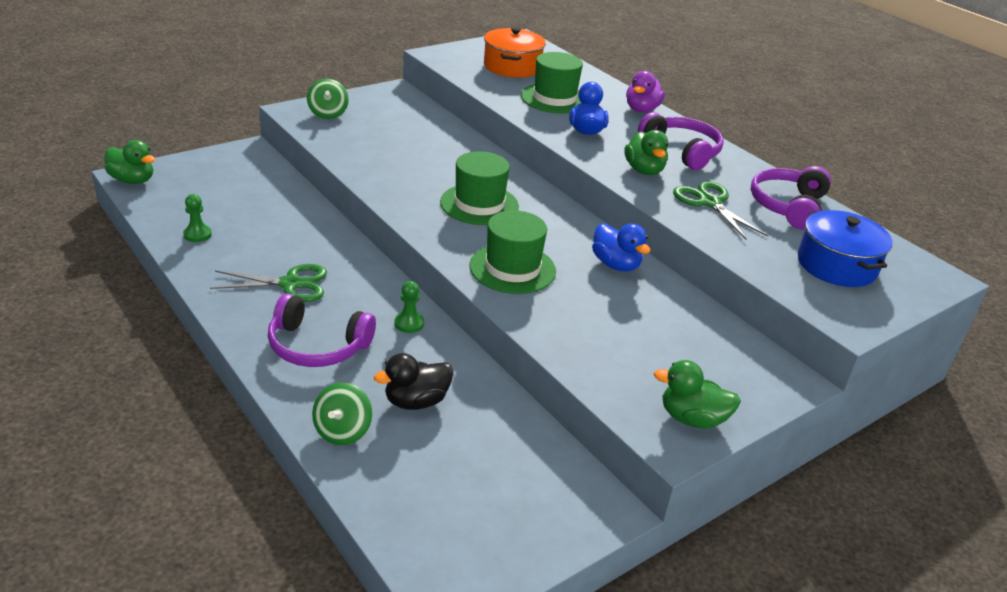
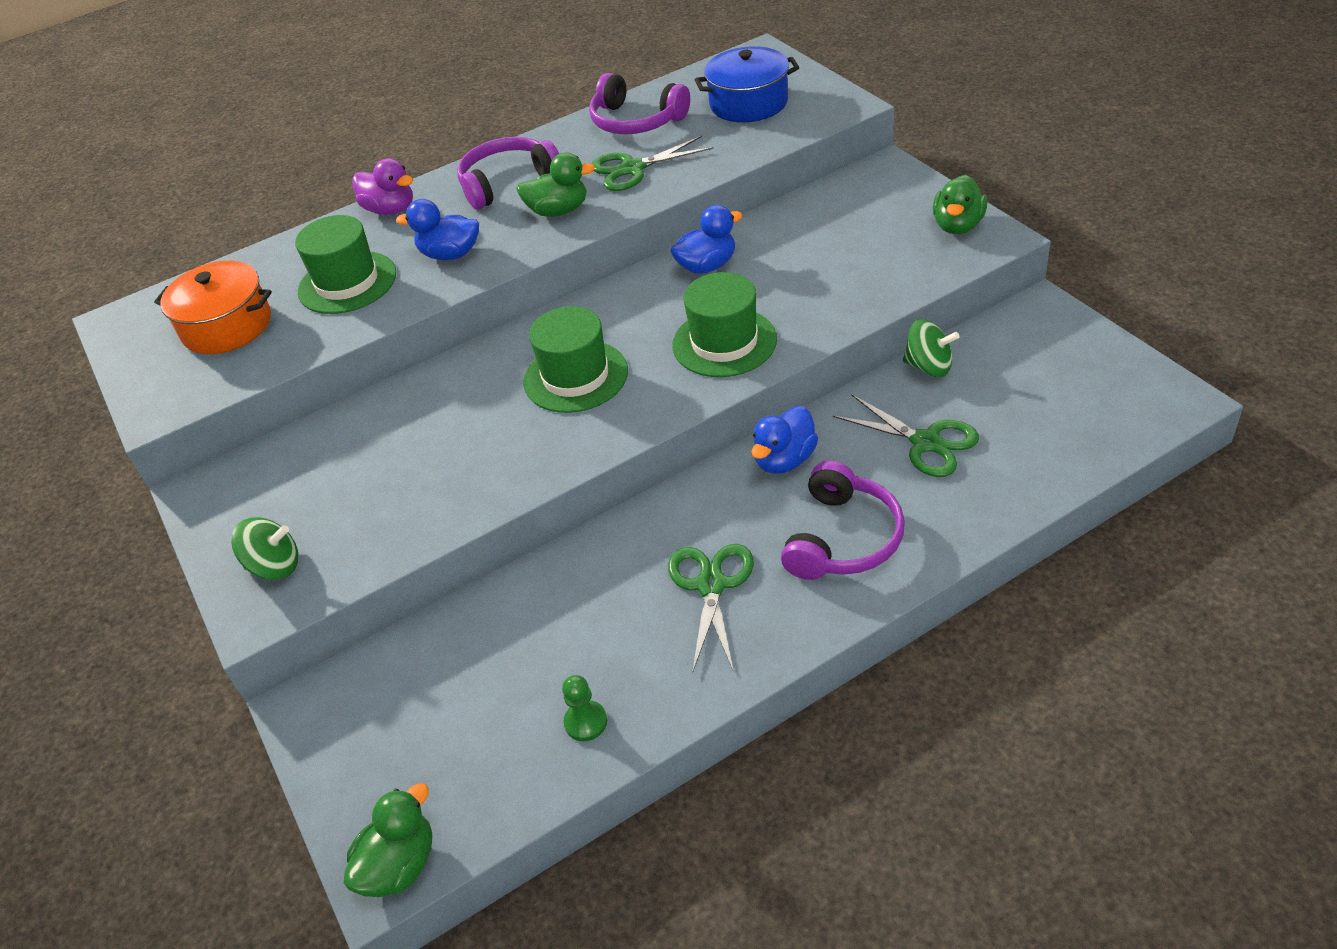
camera: 75 degrees left, 10 degrees up
green spinning top [312,382,372,445] -> green spinning top moved to [903,319,960,377]
black duck [374,353,453,410] -> green scissors [833,394,979,477]
green pawn [395,281,424,333] -> blue duck [751,406,818,474]

